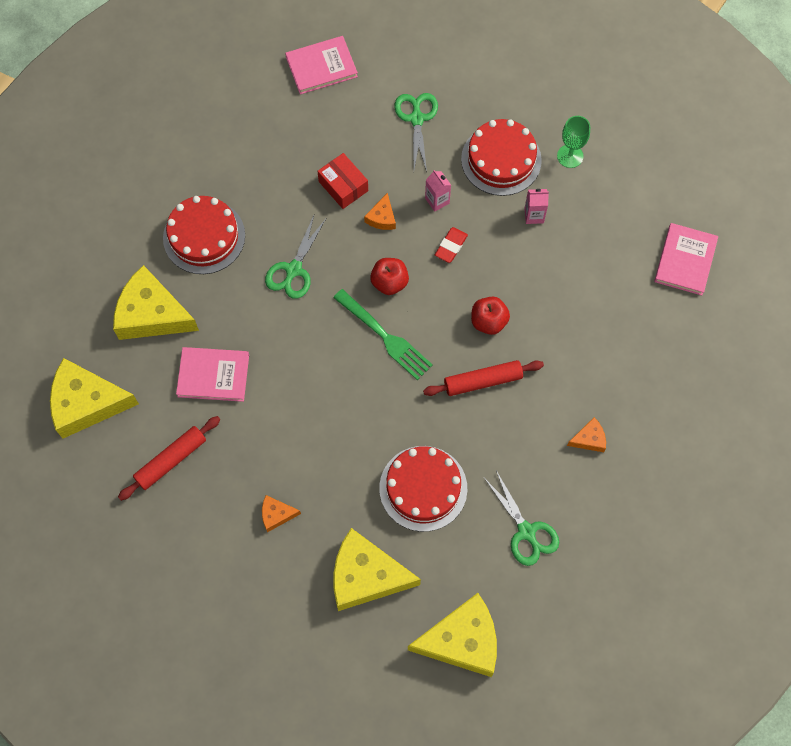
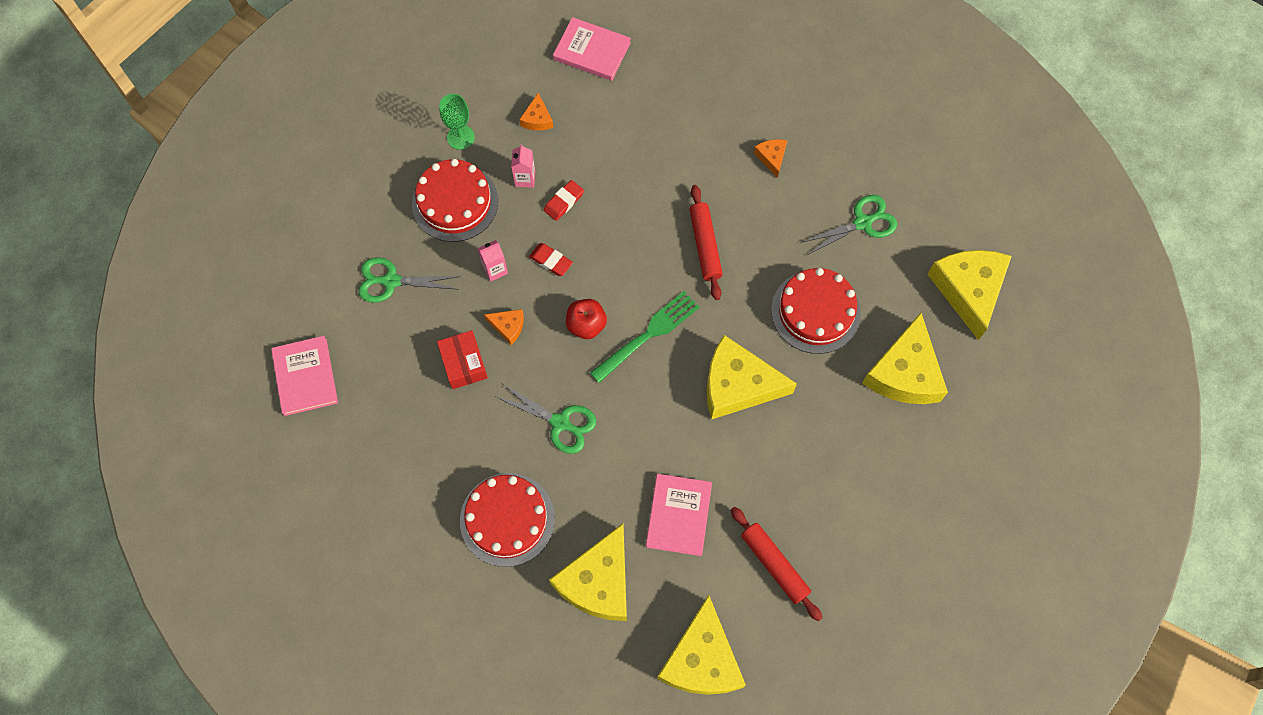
camera: 85 degrees left, 0 degrees up
orange cheese [262,495,301,532] -> orange cheese moved to [519,93,553,130]
red box [318,153,368,209] -> red box turned 75 degrees counterclockwise [437,330,488,389]
red apple [471,297,510,335] -> none
none -> red eraser [544,180,584,221]
none -> yellow cheese [706,335,797,420]

